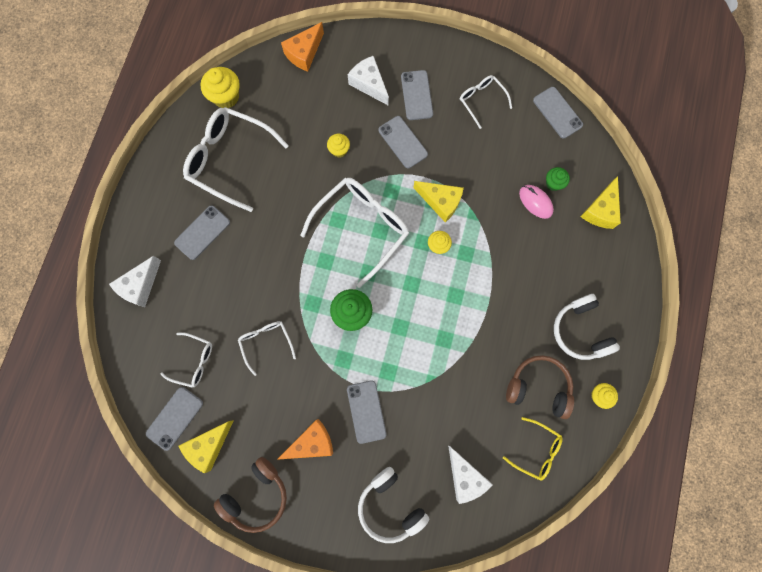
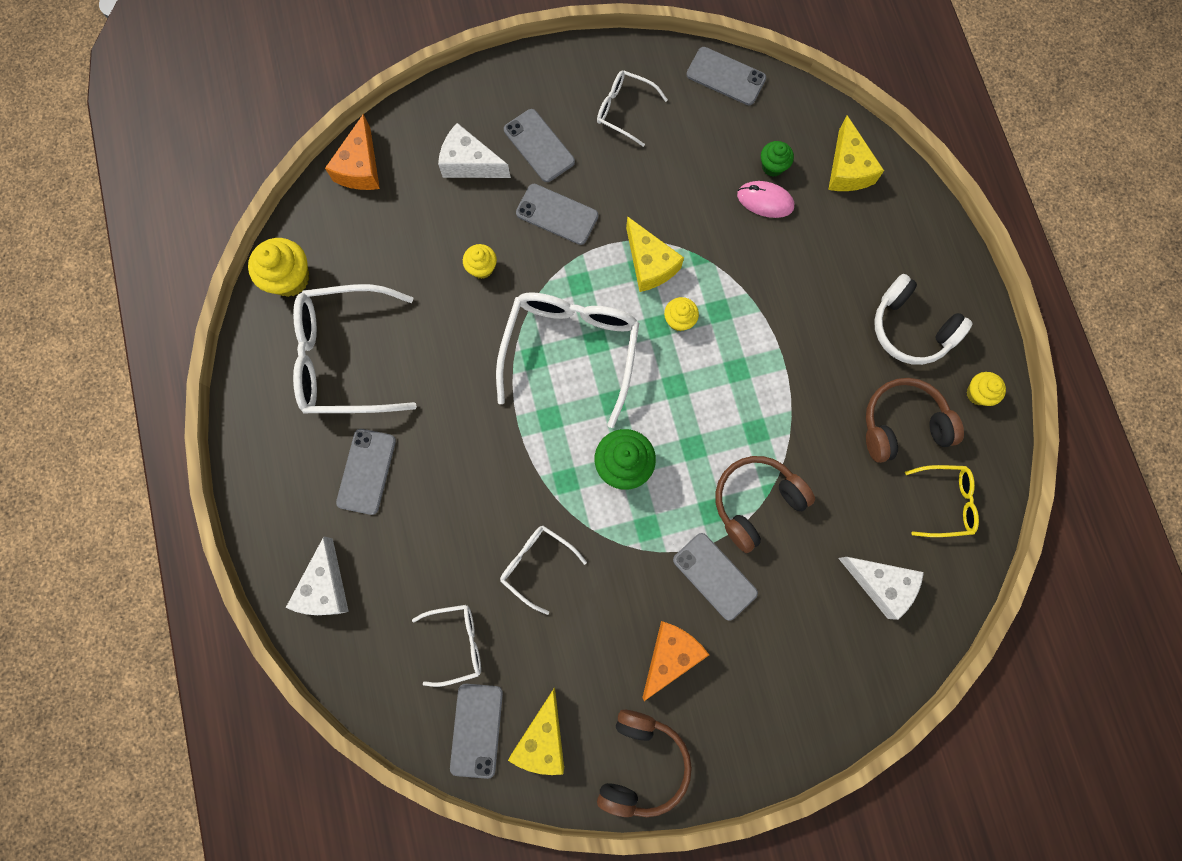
camera: 30 degrees left, 0 degrees up
white headphones [358,467,429,543] -> none
yellow cheese [413,181,464,223] -> yellow cheese turned 60 degrees clockwise [626,216,684,292]
none -> brown headphones [715,456,815,553]

